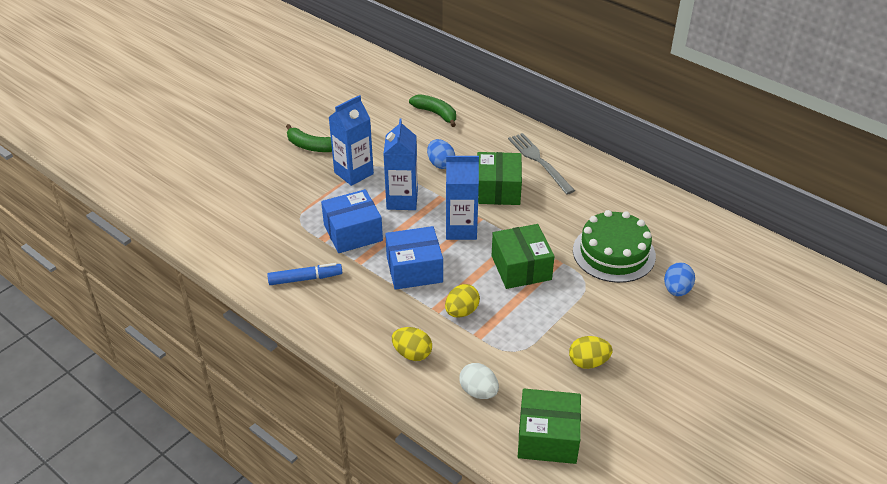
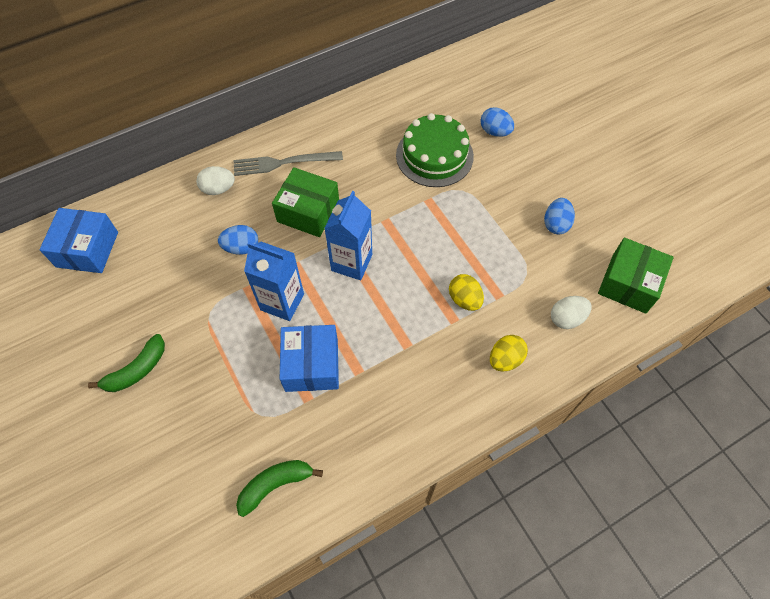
camera: 70 degrees left, 20 degrees up
blue marker [267,263,342,285] -> none
blue carton [329,95,374,186] -> none
blue box [385,226,443,290] -> blue box moved to [40,208,118,273]
green banana [409,94,456,127] -> green banana moved to [236,460,323,517]
green box [492,224,555,289] -> none
yellow egg [569,336,612,369] -> blue egg [544,198,575,234]
none -> white egg [196,166,235,195]

